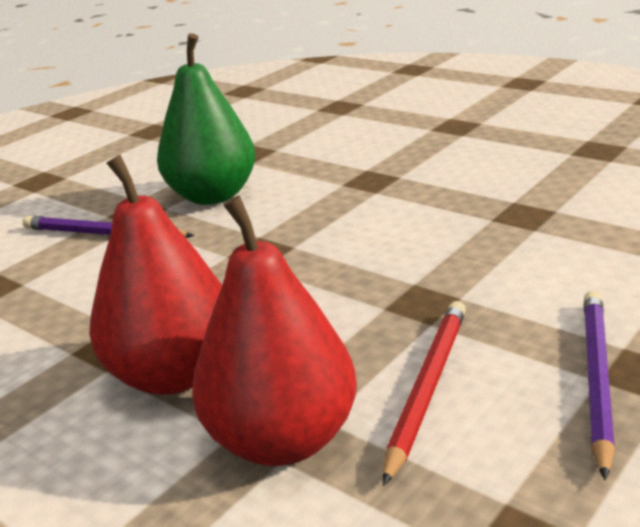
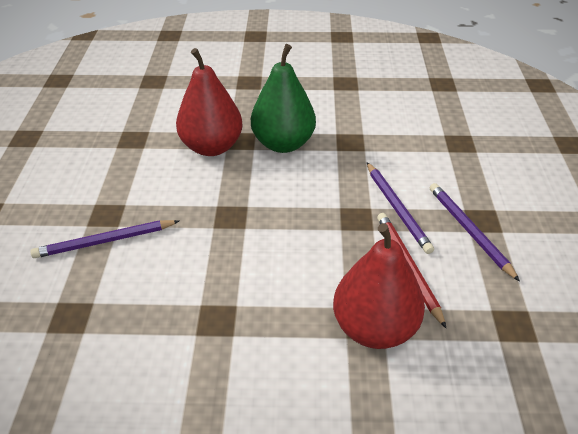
camera: 40 degrees left, 15 degrees up
red pear [89,155,222,395] -> red pear moved to [176,48,243,156]
green pear [157,33,256,205] -> green pear moved to [251,44,316,153]
none -> purple pencil [367,162,434,254]

